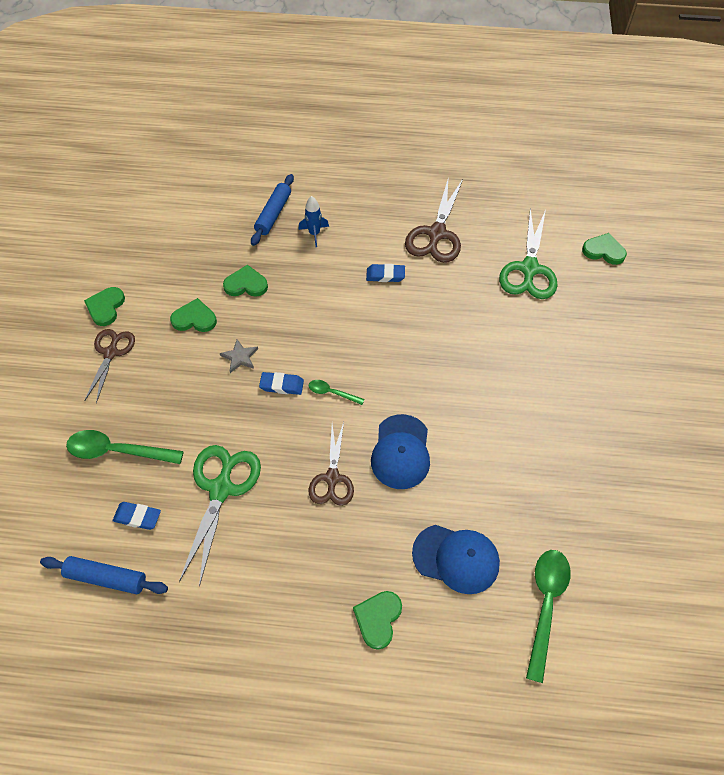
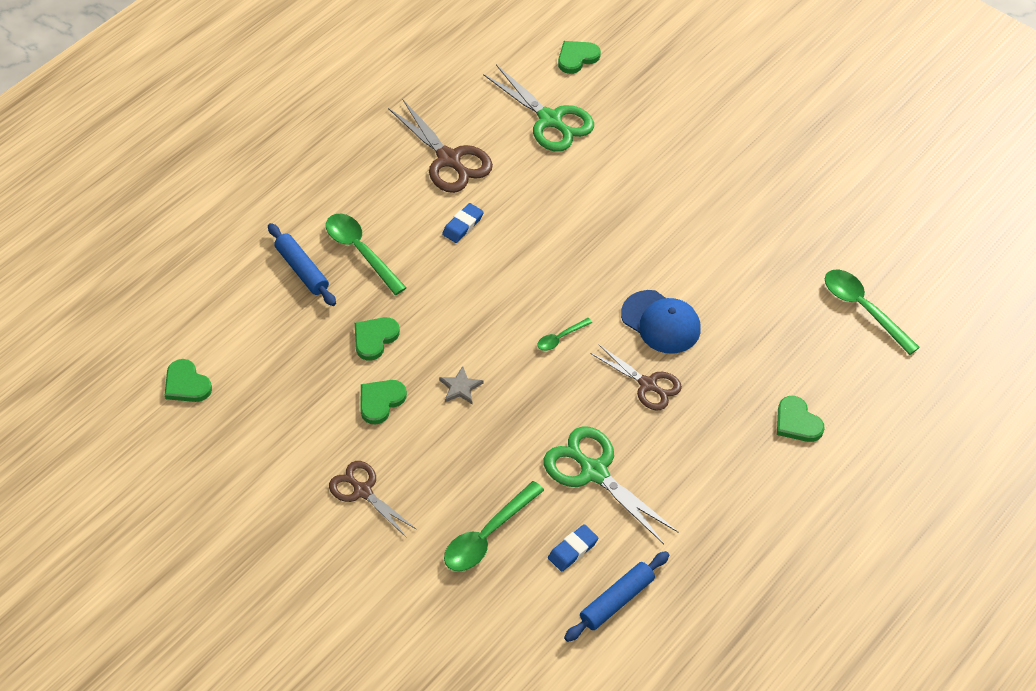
camera: 55 degrees left, 5 degrees down
green heart [84,287,125,326] -> green heart moved to [165,359,212,402]
blue eraser [259,372,304,395] -> none
blue rocket [299,196,329,247] -> green spoon [326,214,407,295]
blue cap [412,525,500,594] -> none

